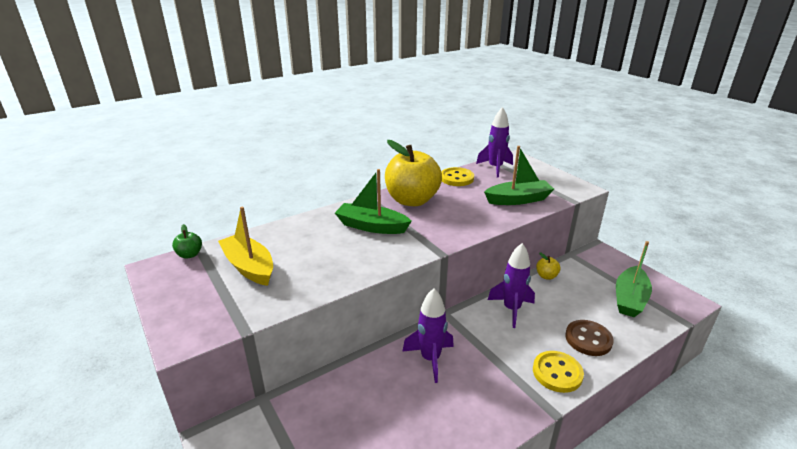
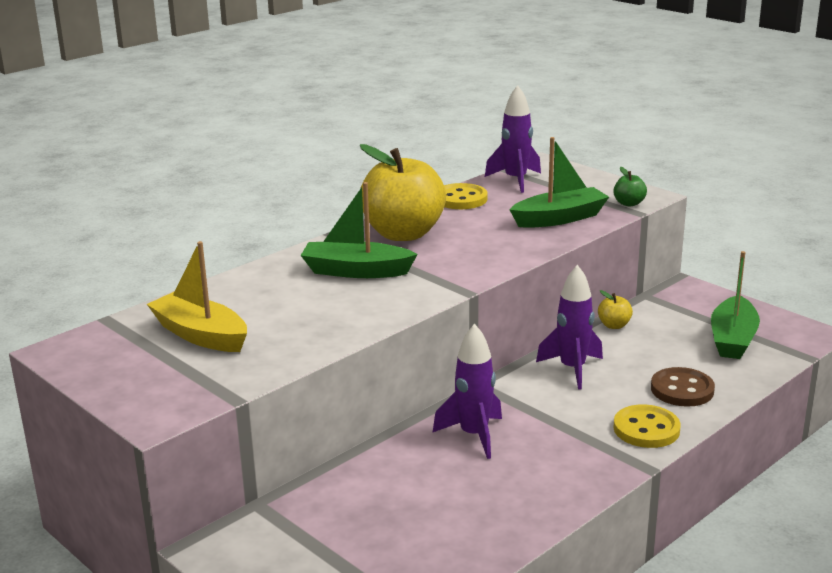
camera: 10 degrees left, 5 degrees down
green apple [172,224,202,259] -> green apple moved to [613,167,647,207]

